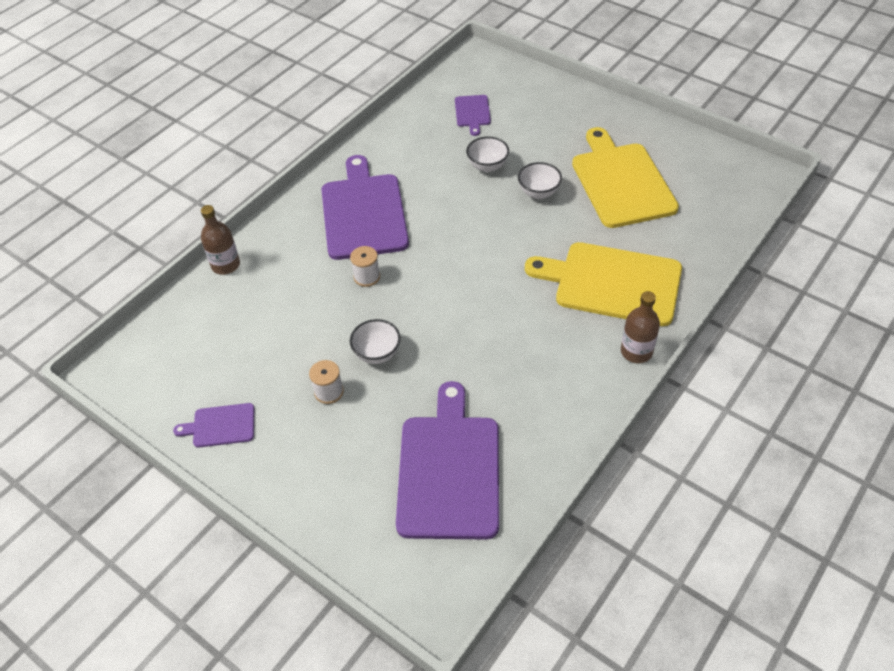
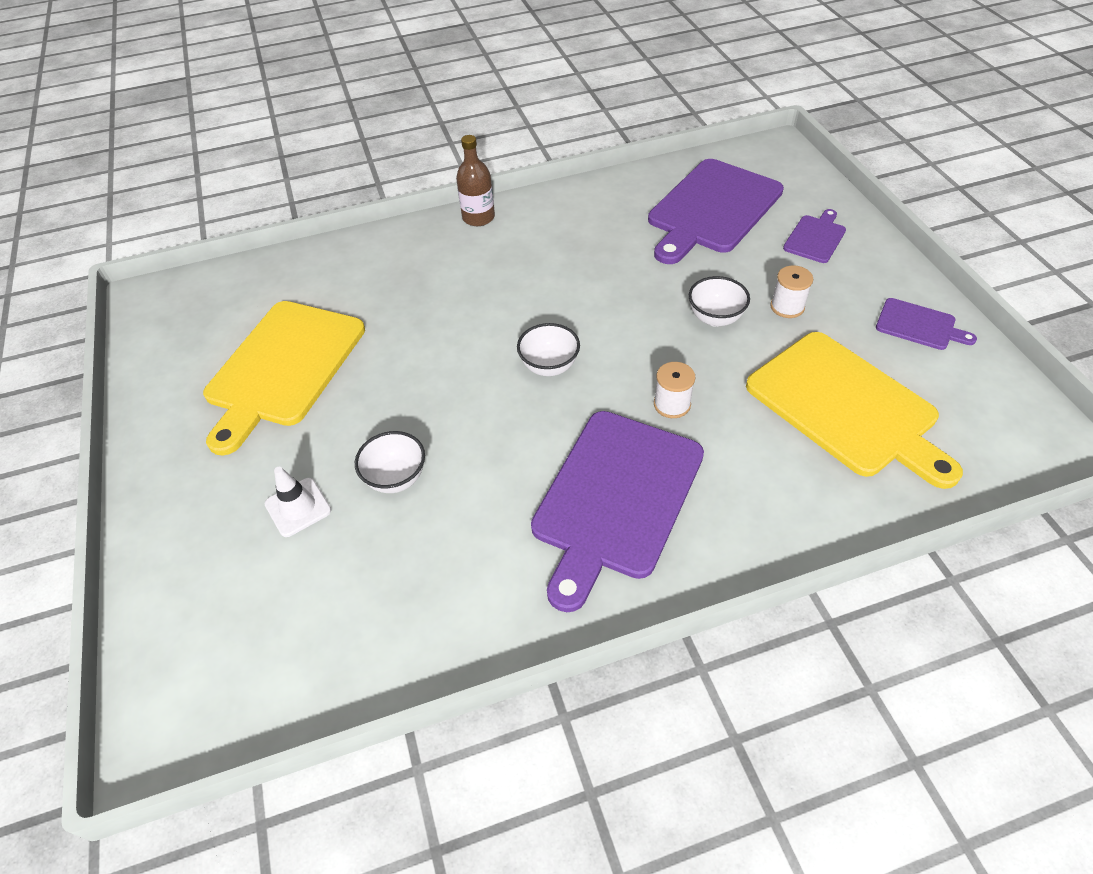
camera: 145 degrees left, 0 degrees up
brown bottle [201,205,240,275] -> none
purple cutting board [455,95,491,136] -> purple cutting board moved to [783,209,846,263]
white bowl [518,162,562,199] -> white bowl moved to [517,323,580,376]
yellow cutting board [525,242,682,326] -> yellow cutting board moved to [746,332,963,489]
none -> white traffic cone [265,467,331,537]

